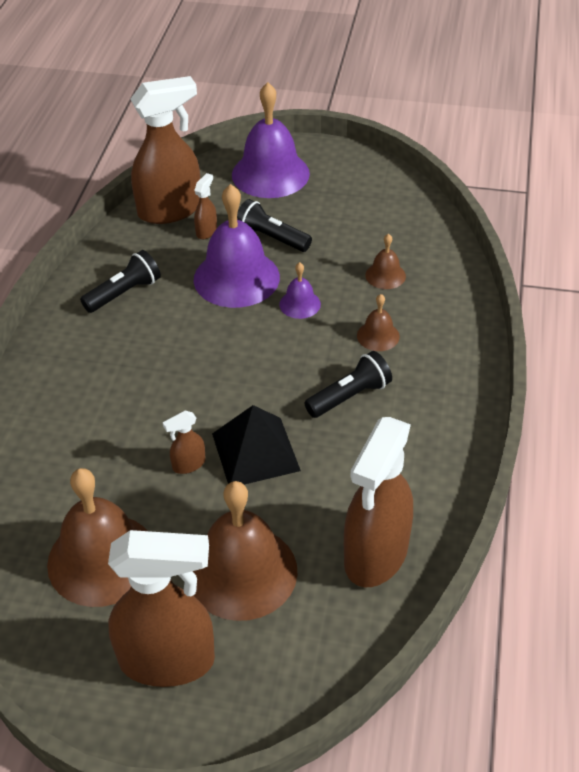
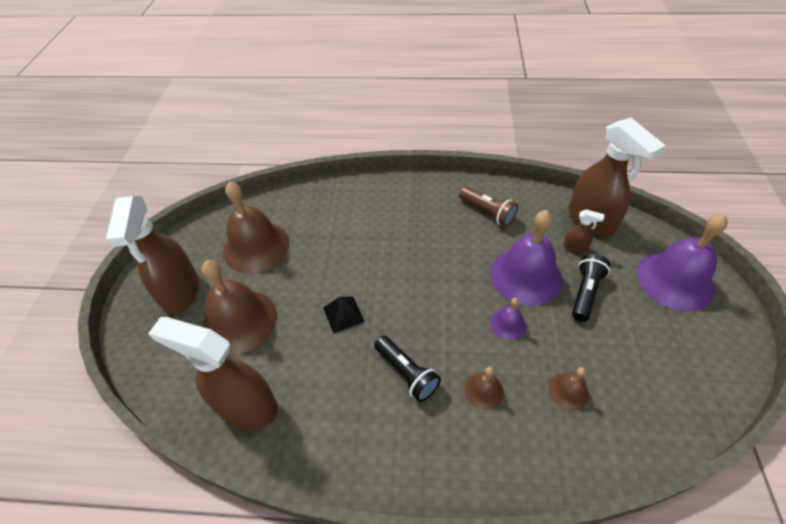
camera: 85 degrees right, 5 degrees up
black flashlight [80,250,161,313] -> brown flashlight [459,186,518,227]
brown spray bottle [163,410,205,474] -> none
black pyramid [212,405,301,485] -> black pyramid [323,296,365,333], size x0.61

